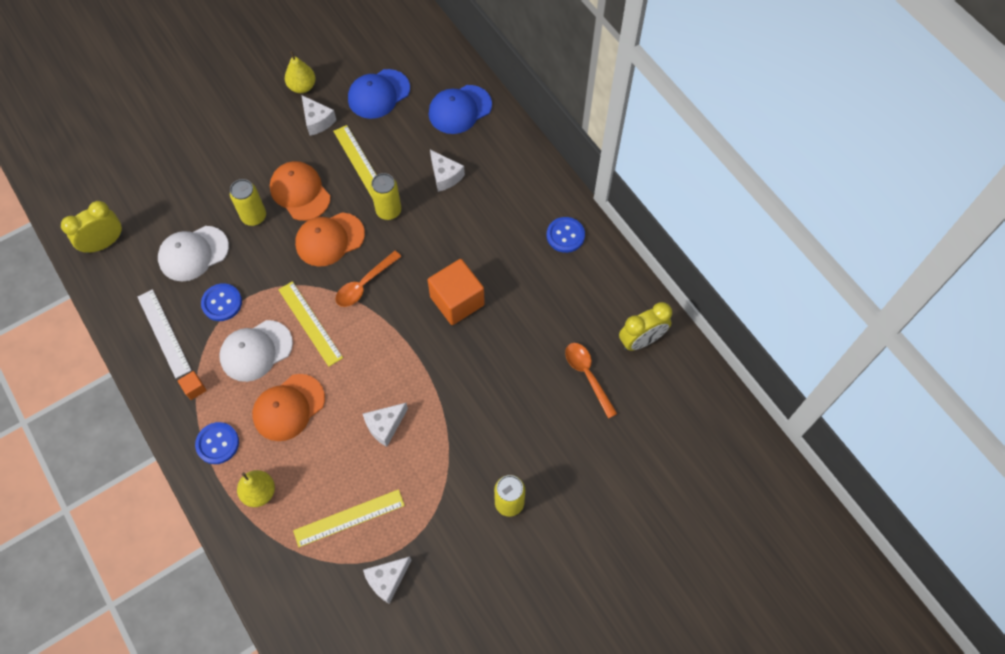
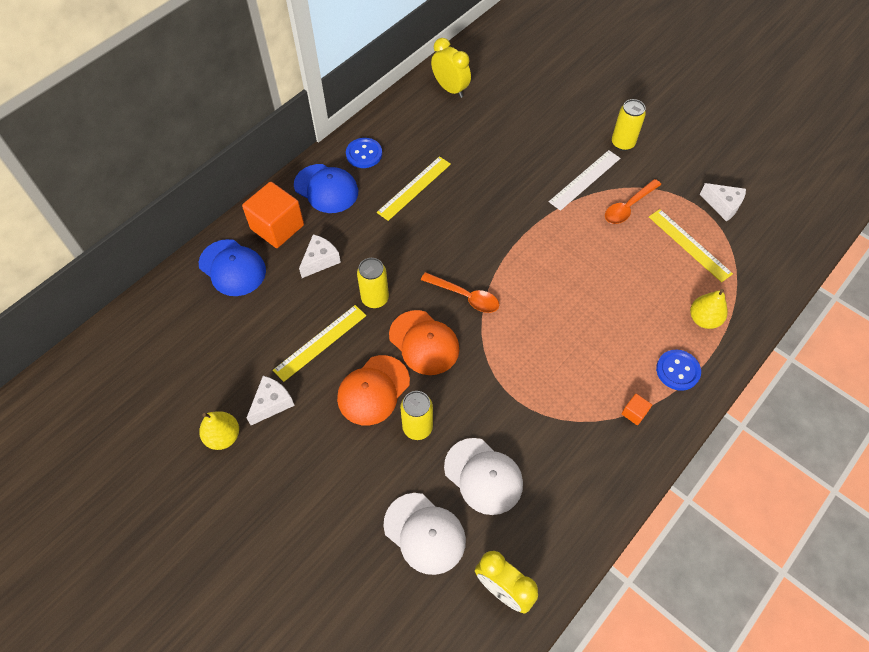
camera: 105 degrees left, 5 degrees down
white ruler [138,289,191,378] -> white ruler moved to [549,150,620,211]
blue button [201,283,242,321] -> none
white cap [219,320,293,382] -> white cap moved to [384,493,466,575]
orange cap [252,374,325,441] -> none
yellow ruler [278,281,343,367] -> yellow ruler moved to [377,156,451,221]
blue cap [348,69,410,119] -> blue cap moved to [294,164,358,213]
white cheese [363,403,408,447] -> none
orange cube [427,259,485,325] -> orange cube moved to [242,182,304,248]
orange spoon [565,343,617,419] -> orange spoon moved to [605,179,661,224]

